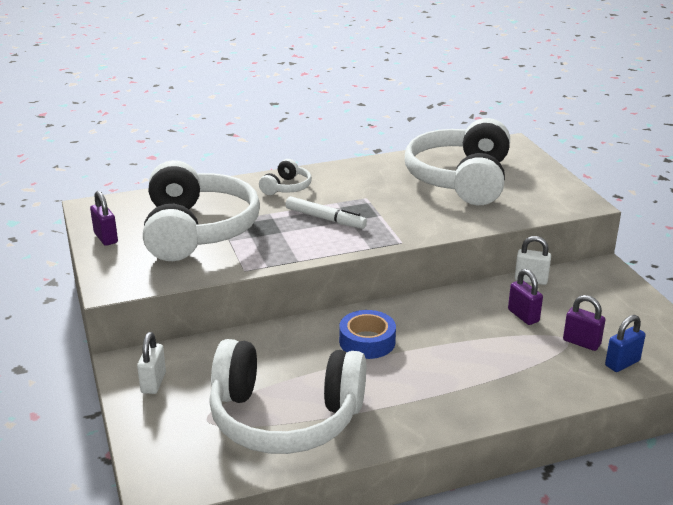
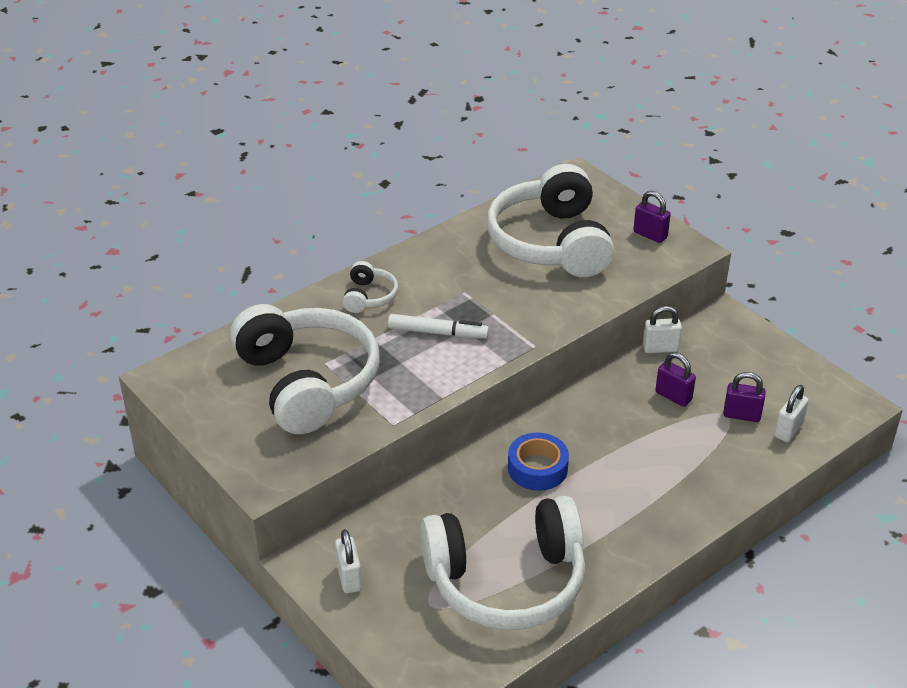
camera: 20 degrees left, 10 degrees up
purple padlock [90,191,118,246] -> purple padlock moved to [633,191,671,243]
blue padlock [605,315,645,372] -> white padlock [774,385,809,442]

